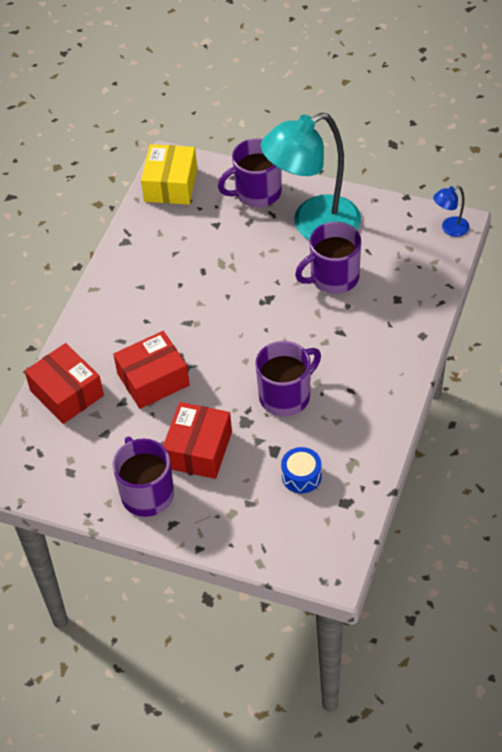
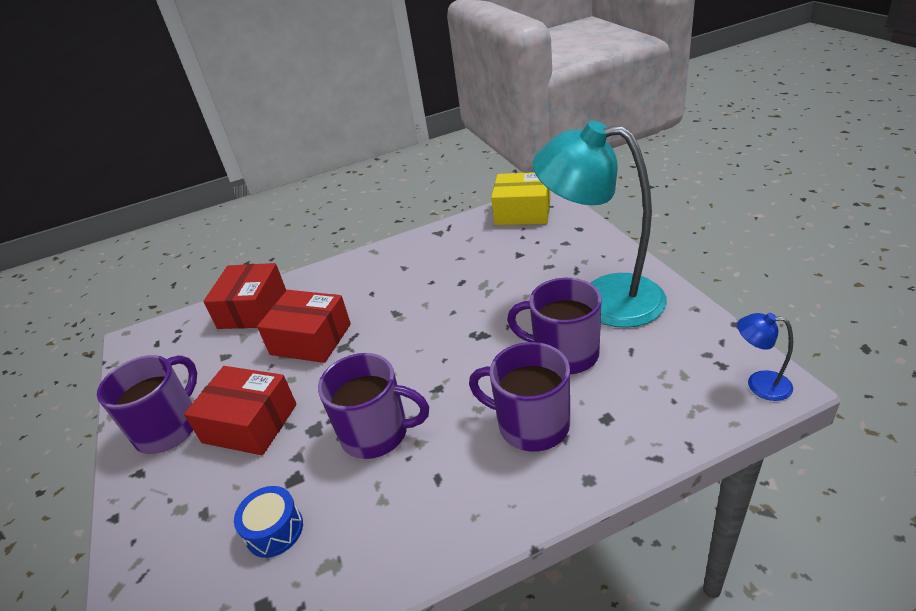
camera: 50 degrees right, 15 degrees down
yellow box [141,144,197,205] -> yellow box turned 45 degrees clockwise [491,172,550,225]
red box [163,402,232,479] -> red box turned 45 degrees clockwise [184,366,297,455]
purple mug [218,138,282,207] -> purple mug moved to [469,342,570,452]

